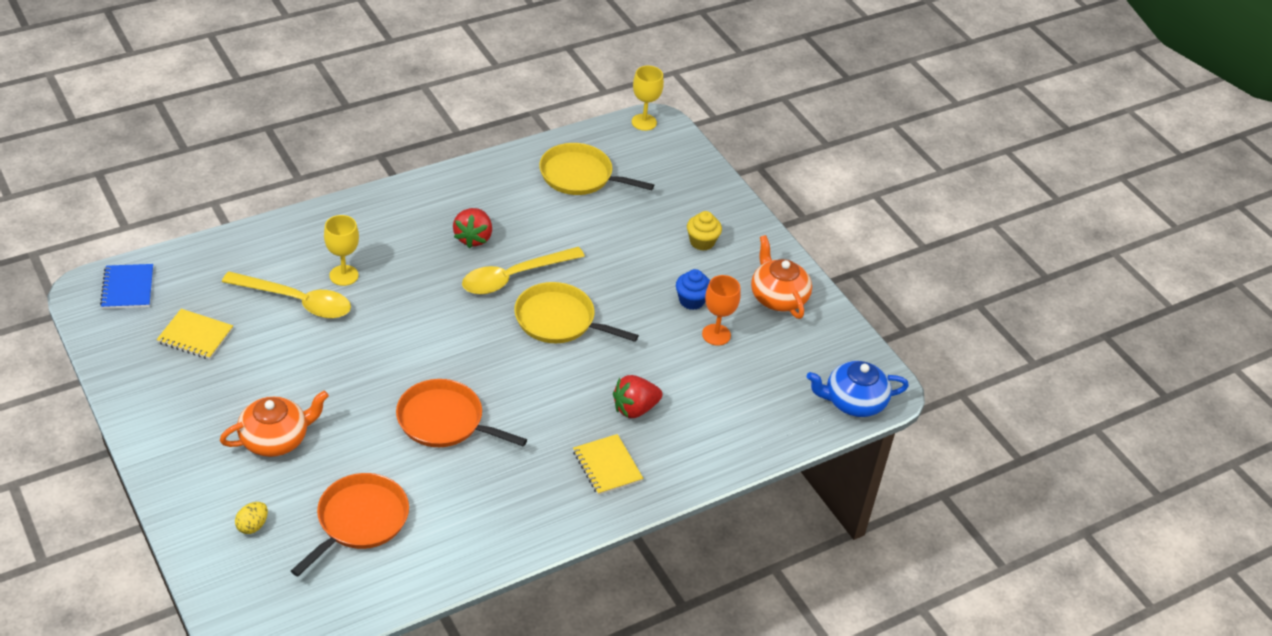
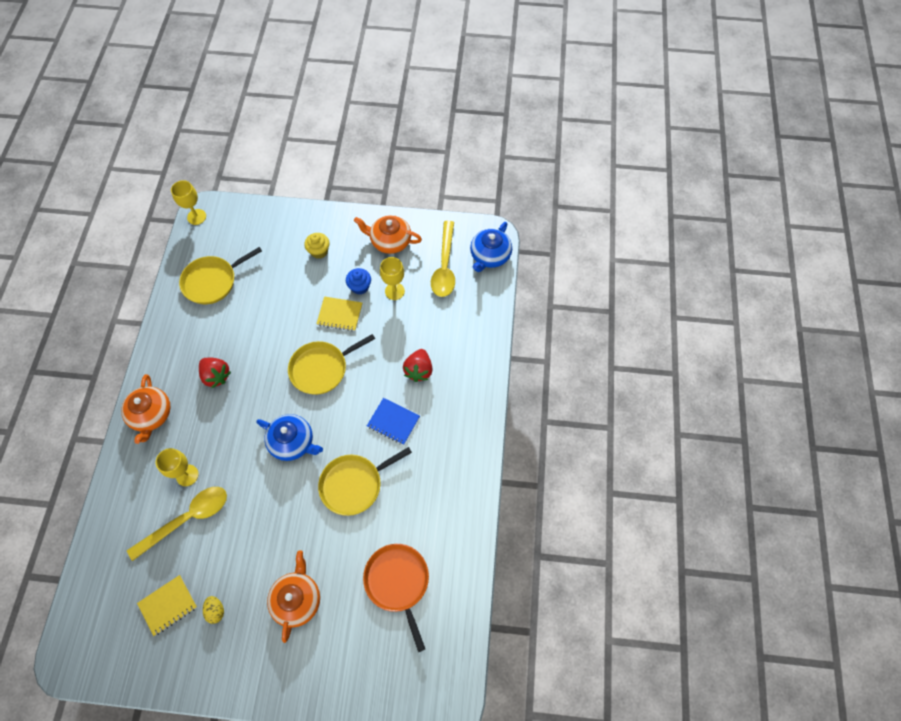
camera: 50 degrees left, 20 degrees up
blue notebook [100,264,153,309] -> blue notebook moved to [367,398,420,445]
yellow egg [235,502,268,534] -> yellow egg moved to [203,596,224,624]
orange pan [396,379,527,447] -> yellow pan [318,447,412,516]
yellow spoon [462,247,585,295] -> yellow spoon moved to [431,221,455,297]
yellow notebook [573,434,644,495] -> yellow notebook moved to [316,296,362,331]
orange goblet [702,275,741,346] -> yellow goblet [380,257,405,300]
none -> orange teapot [121,374,170,444]
none -> blue teapot [257,414,323,461]

